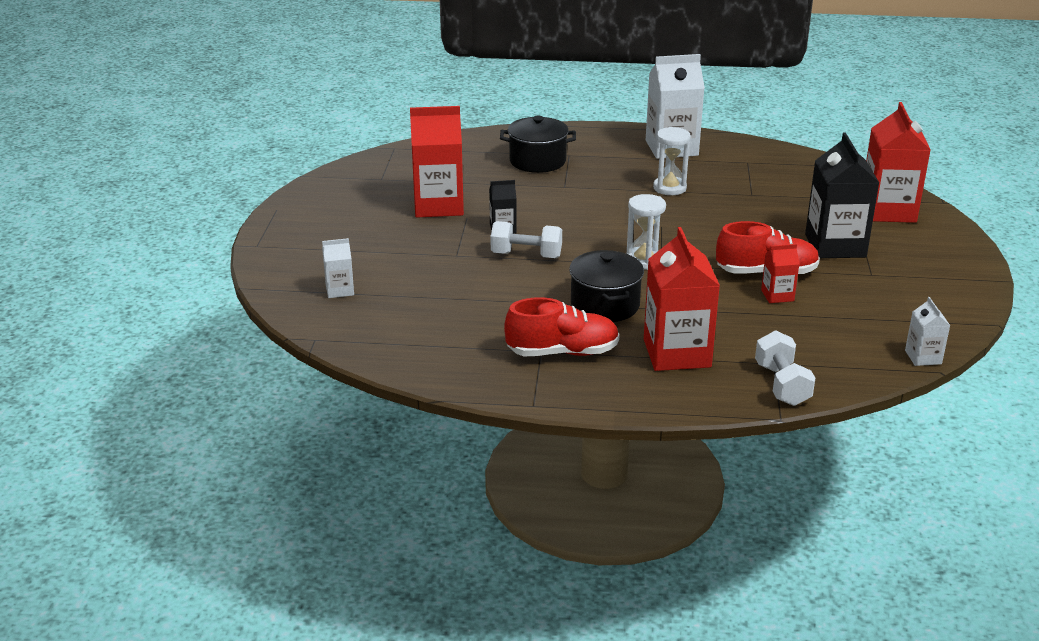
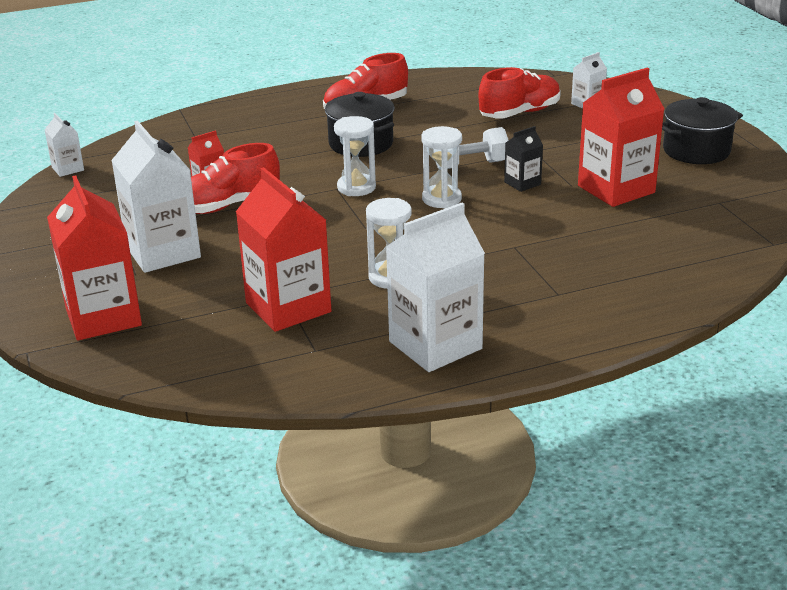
camera: 155 degrees right, 0 degrees up
black pot [500,116,576,173] -> black pot moved to [662,97,743,164]
red carton [644,227,720,371] -> red carton moved to [236,167,331,332]
white dumbbell [755,330,815,406] -> none
black carton [805,133,879,258] -> white carton [111,120,201,273]
none -> white hourglass [421,126,462,209]
none -> red shoe [479,67,561,118]

